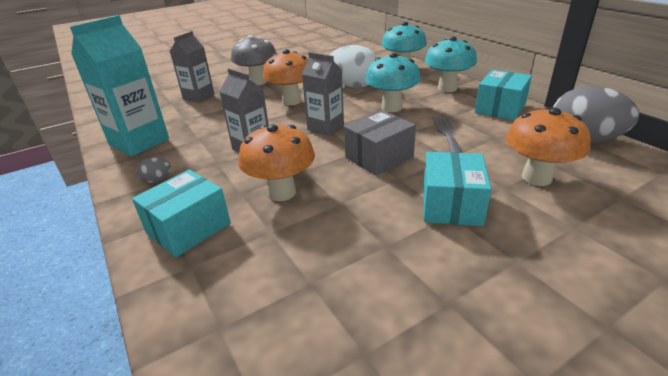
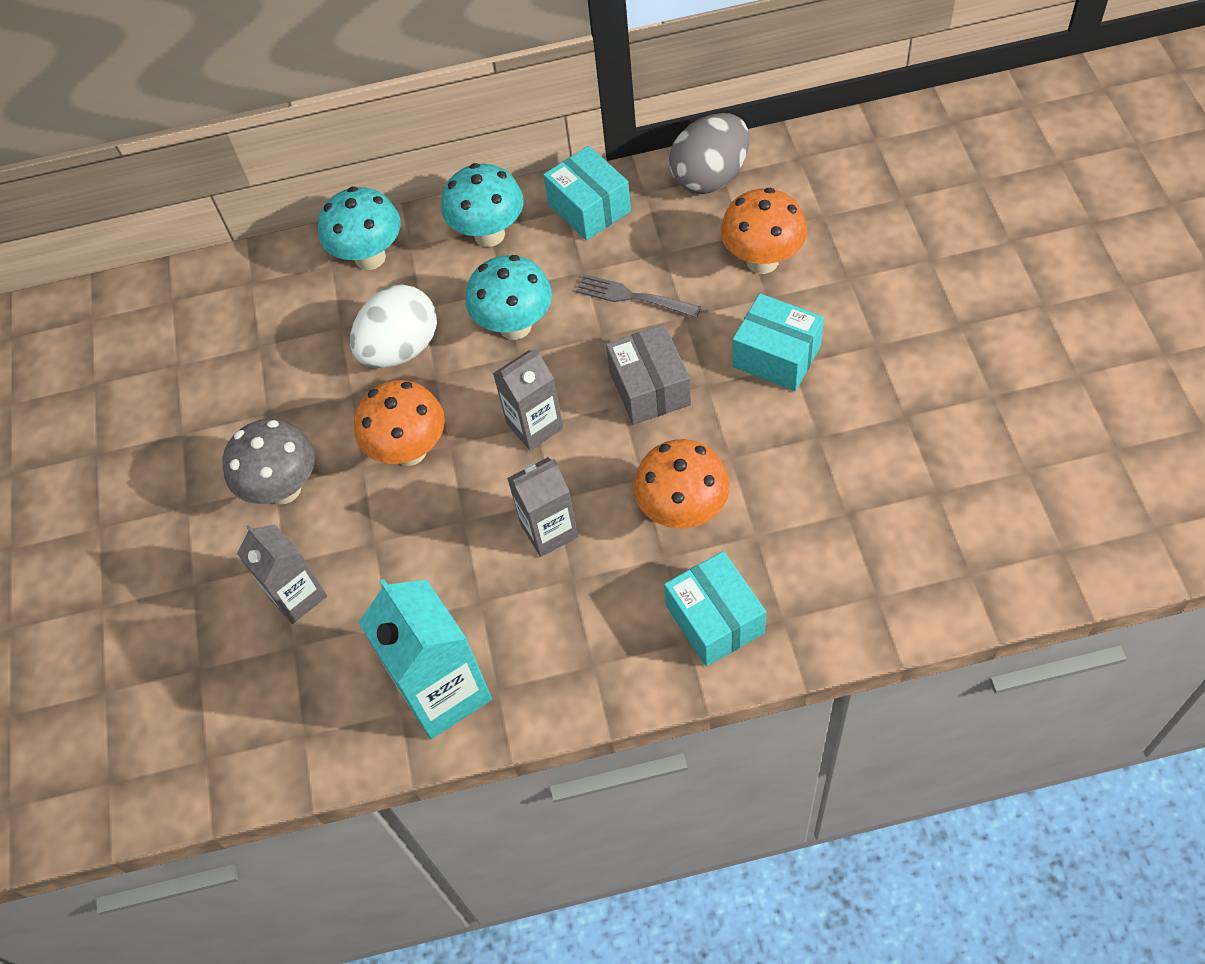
camera: 65 degrees left, 25 degrees up
grey egg [136,157,171,183] -> none

